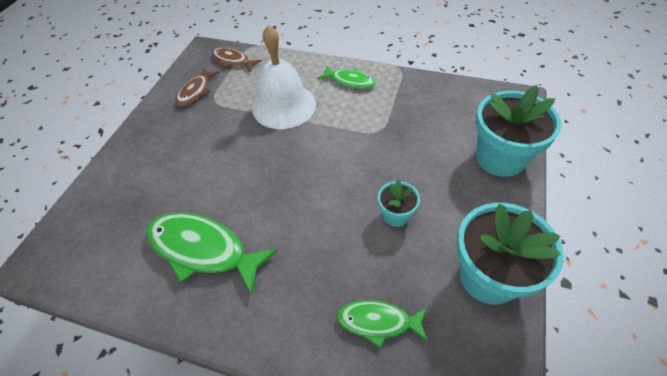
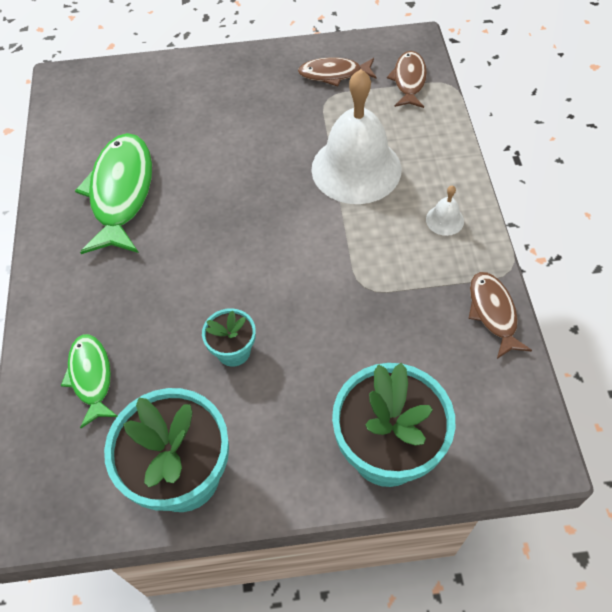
camera: 65 degrees right, 5 degrees up
green fish [318,66,376,89] -> white bell [426,186,464,236]
none -> brown fish [469,272,532,359]

